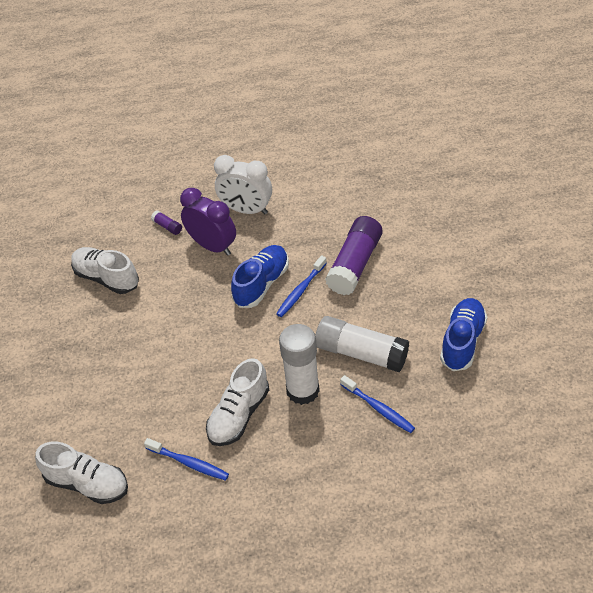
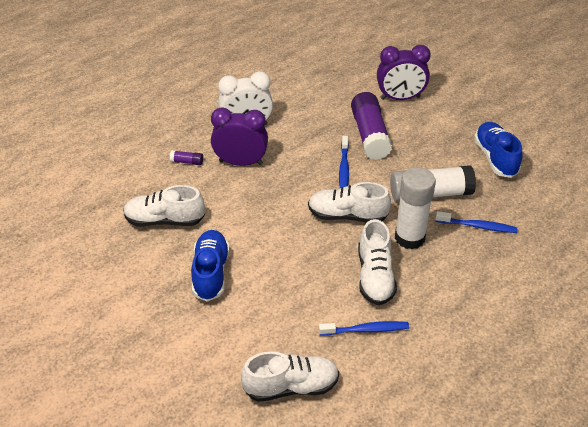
camera: 35 degrees left, 5 degrees down
blue shoe [231,245,289,308] -> blue shoe moved to [191,230,230,302]
none -> white shoe [308,182,391,223]
none -> purple clock [377,45,431,100]

